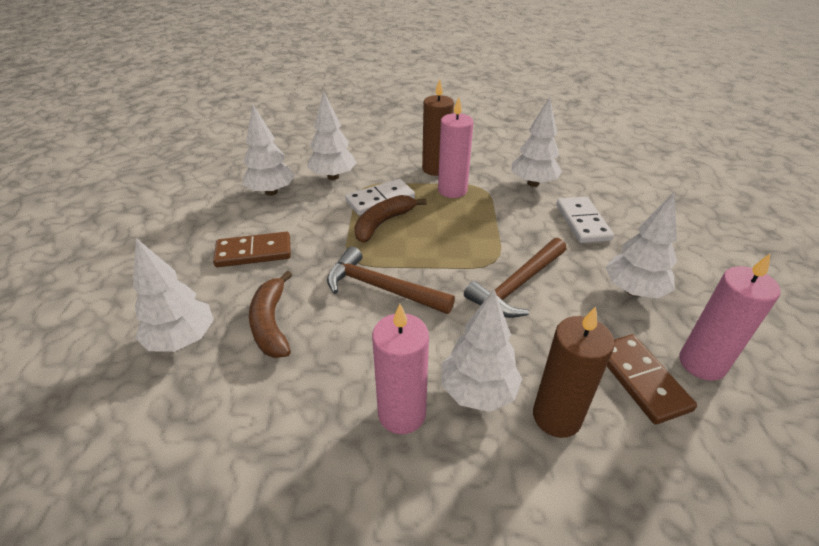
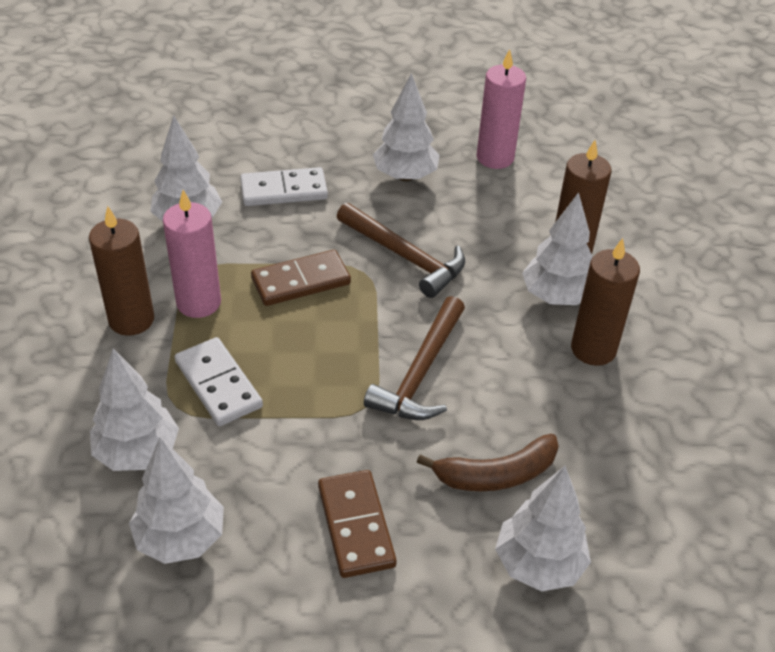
camera: 95 degrees left, 5 degrees up
brown banana [354,195,427,243] -> none
pink candle [372,304,429,434] -> brown candle [571,238,640,366]
brown domino [607,335,697,425] -> brown domino moved to [251,250,351,306]

